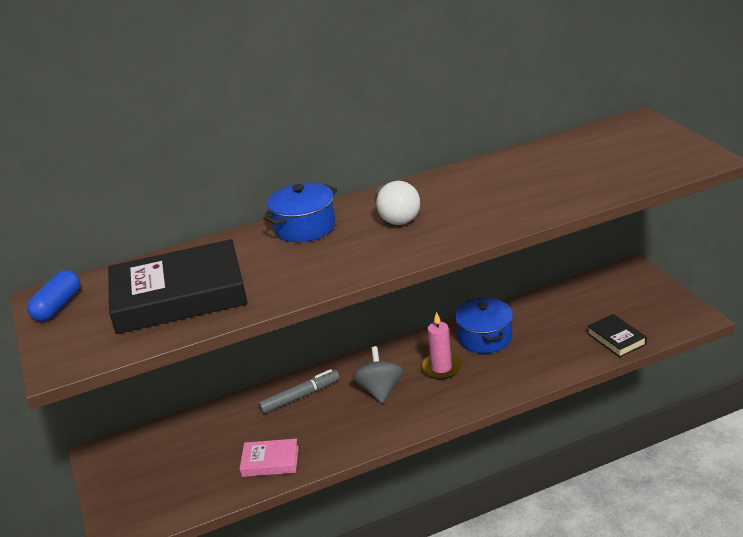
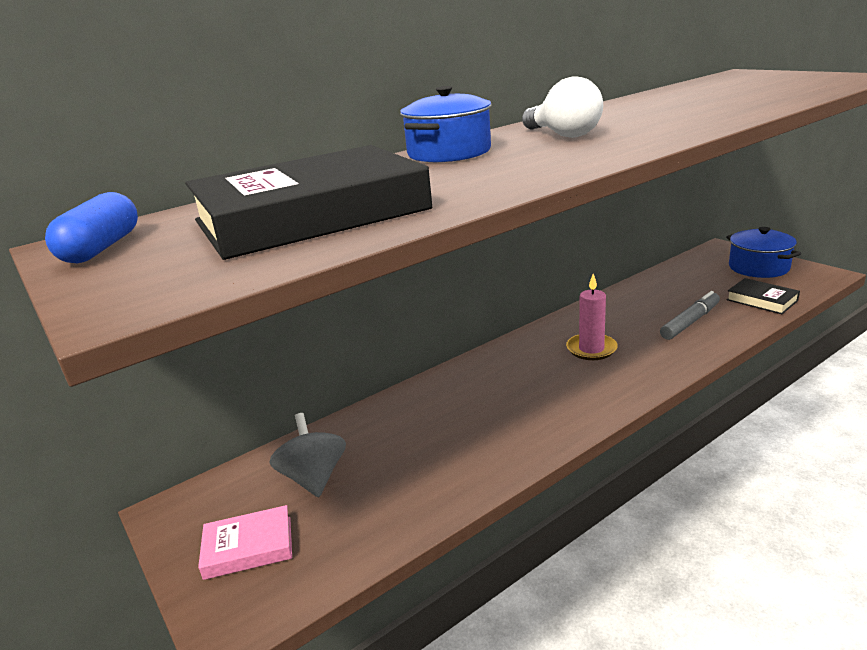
camera: 15 degrees left, 5 degrees down
pink book [240,438,299,477] -> pink book moved to [198,505,292,580]
grey marker [258,369,340,414] -> grey marker moved to [660,291,720,340]
grey spinning top [353,346,403,403] -> grey spinning top moved to [270,413,346,497]
blue pot [455,298,513,353] -> blue pot moved to [726,227,801,278]

